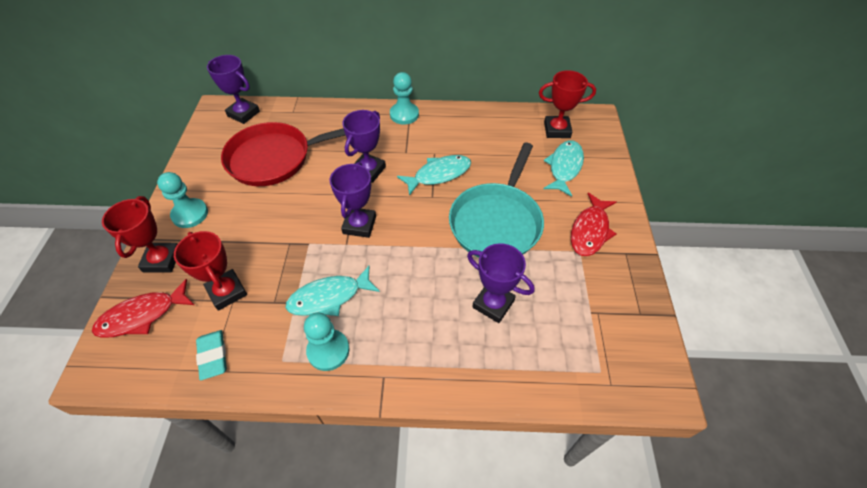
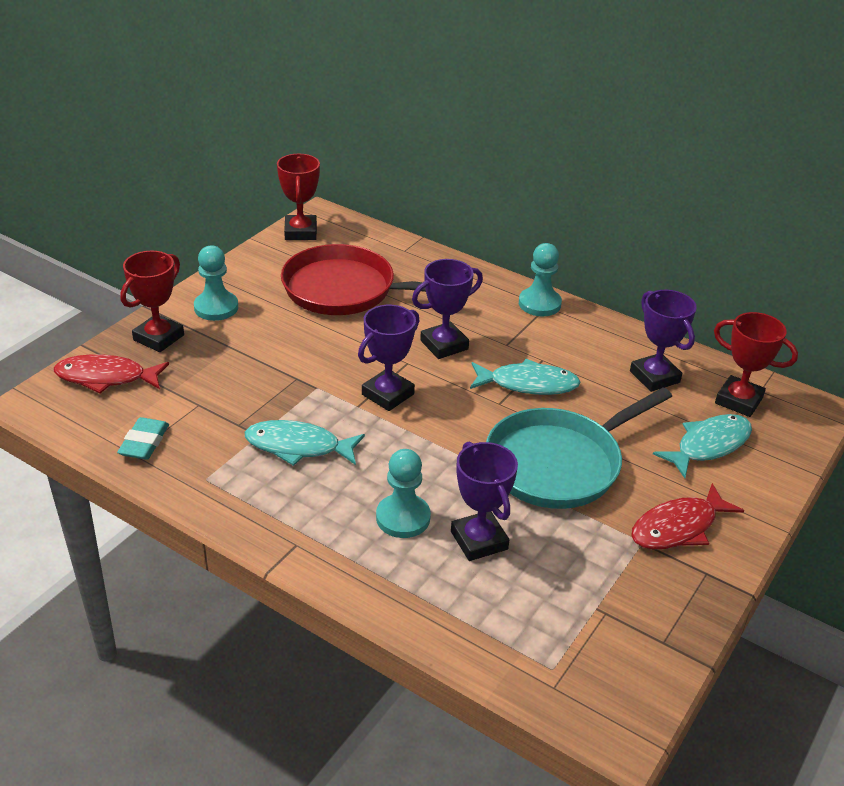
camera: 30 degrees right, 15 degrees down
red trophy [174,231,247,311] -> red trophy moved to [277,154,320,240]
purple trophy [207,55,260,124] -> purple trophy moved to [630,290,697,392]
turquoise pawn [304,313,350,371] -> turquoise pawn moved to [376,449,431,538]

